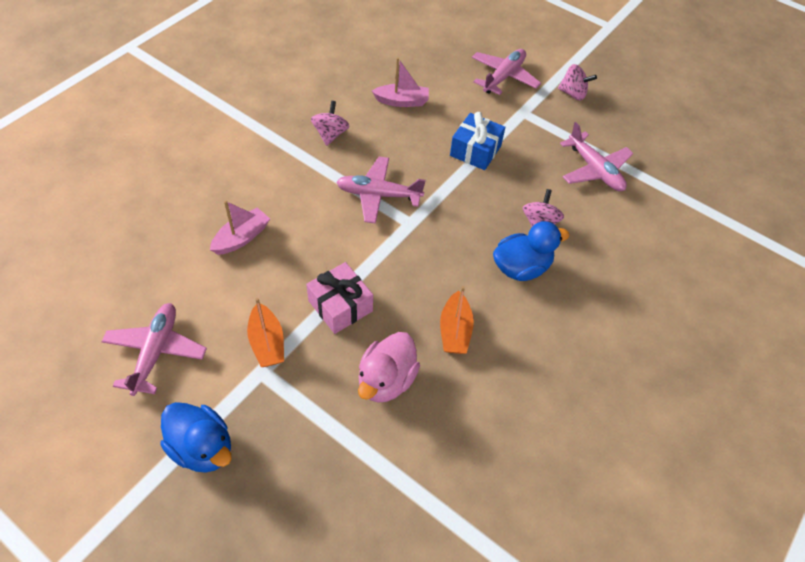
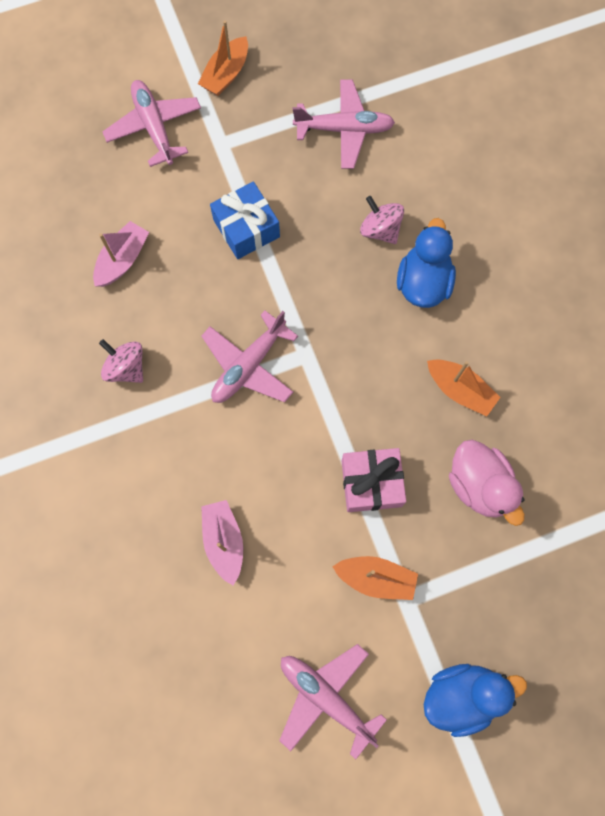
camera: 55 degrees left, 20 degrees up
pink spinning top [558,64,597,101] -> orange boat [198,20,248,96]

